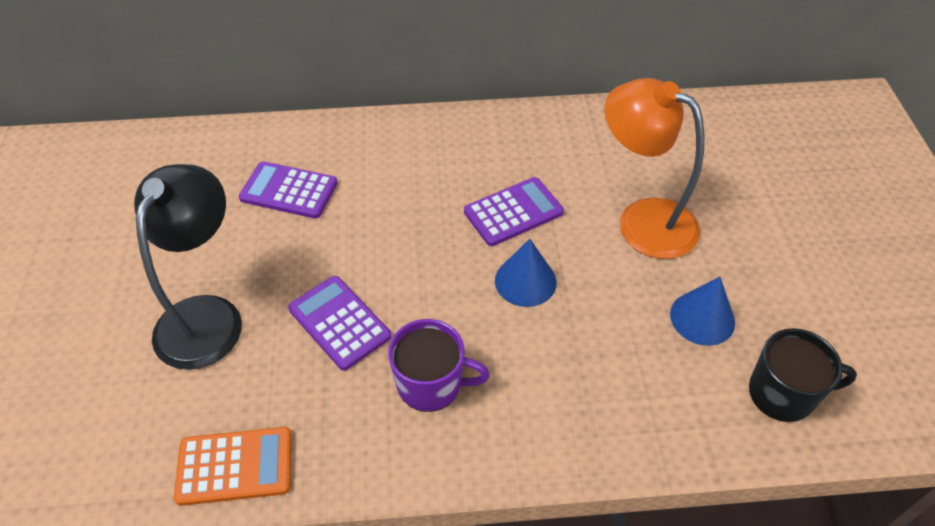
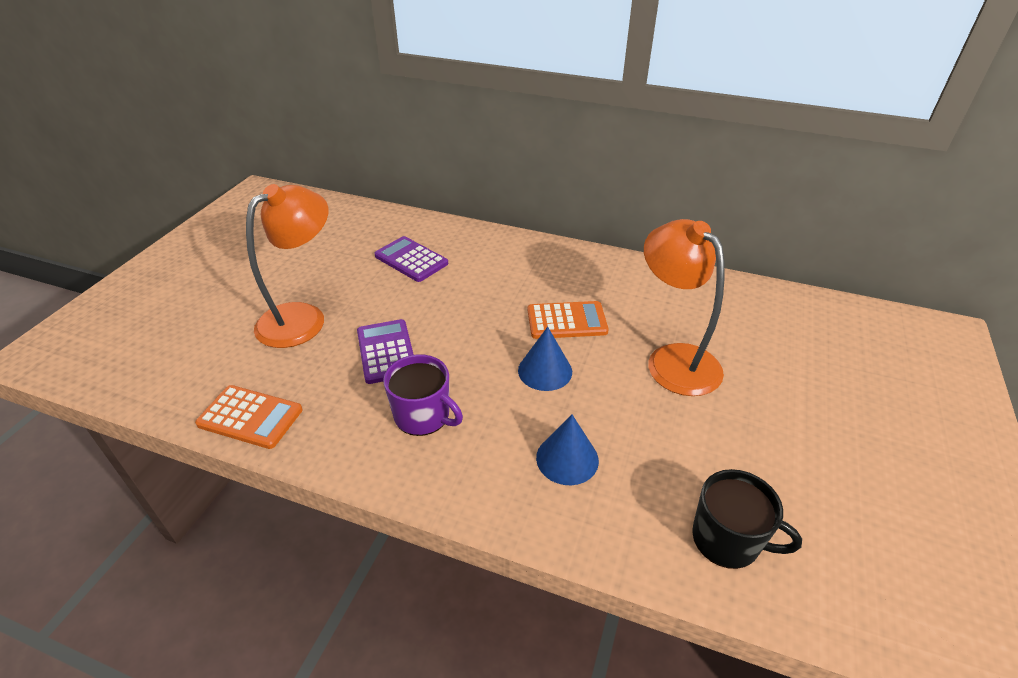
camera: 25 degrees right, 10 degrees down
black lamp [134,164,242,370] -> orange lamp [246,184,328,348]
purple calculator [464,177,564,246] -> orange calculator [528,301,609,339]
blue cone [670,277,735,346] -> blue cone moved to [536,415,599,485]

